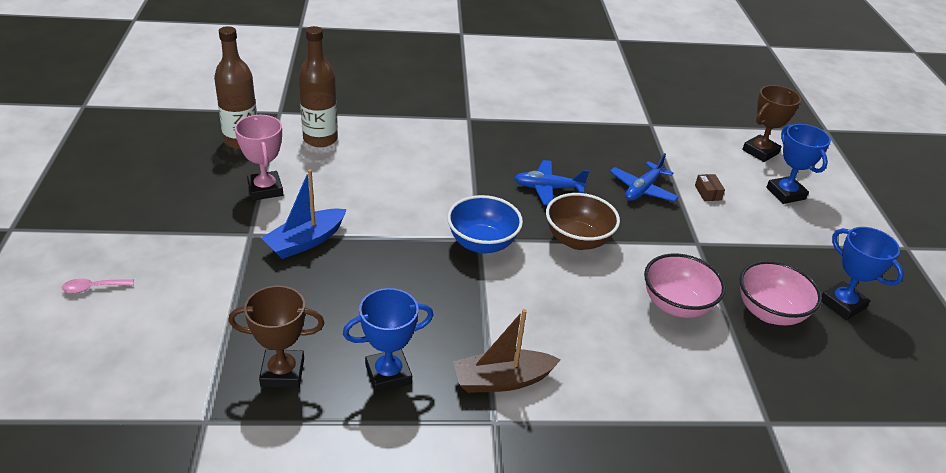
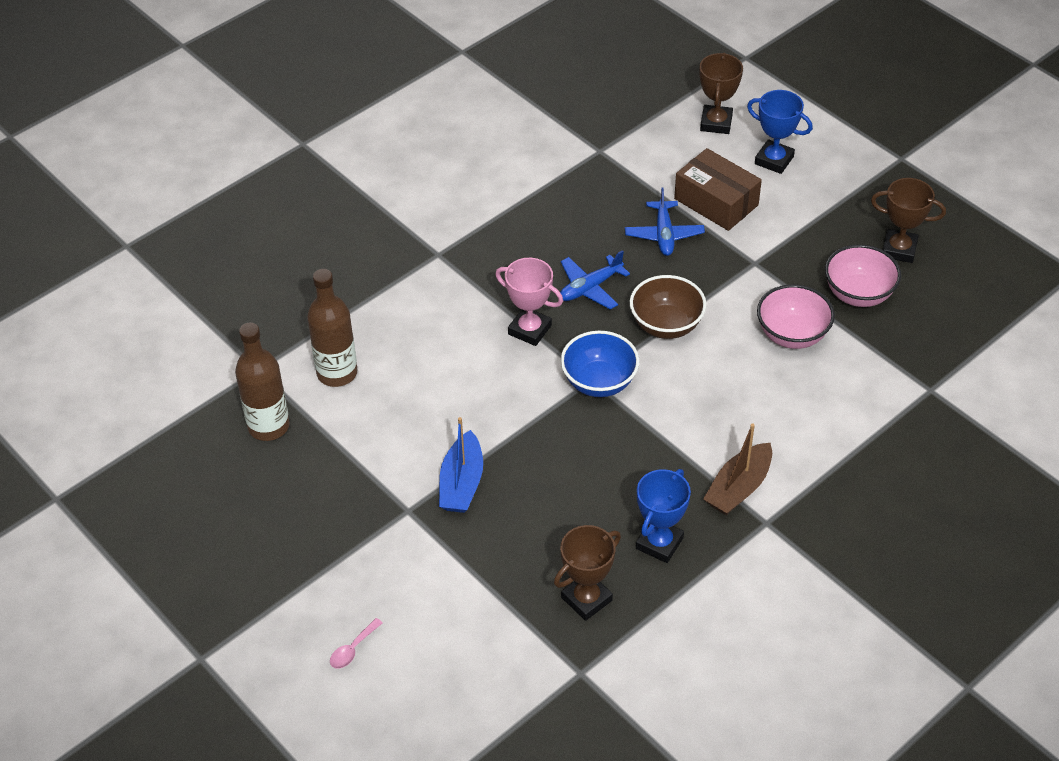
camera: 35 degrees left, 10 degrees up
pink trophy [235,115,283,201] -> pink trophy moved to [495,258,563,346]
brown box [695,174,725,201] -> brown box [674,148,762,231], size x2.47
blue trophy [821,227,904,320] -> brown trophy [871,178,946,263]

